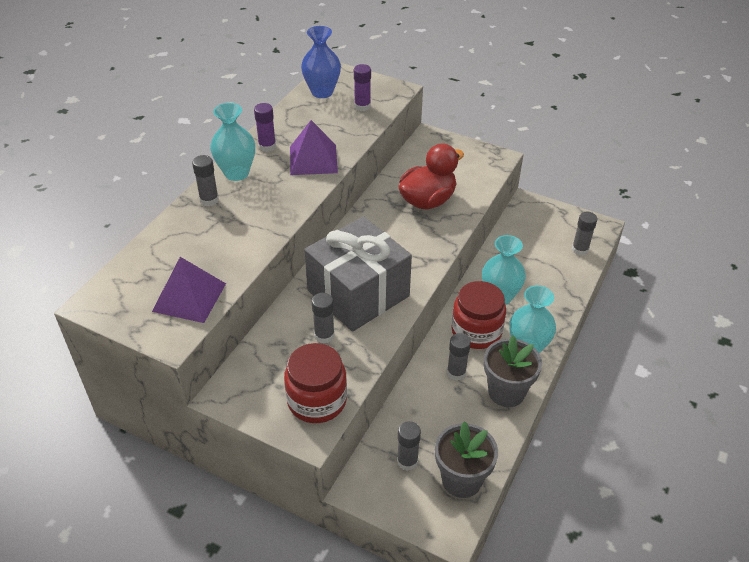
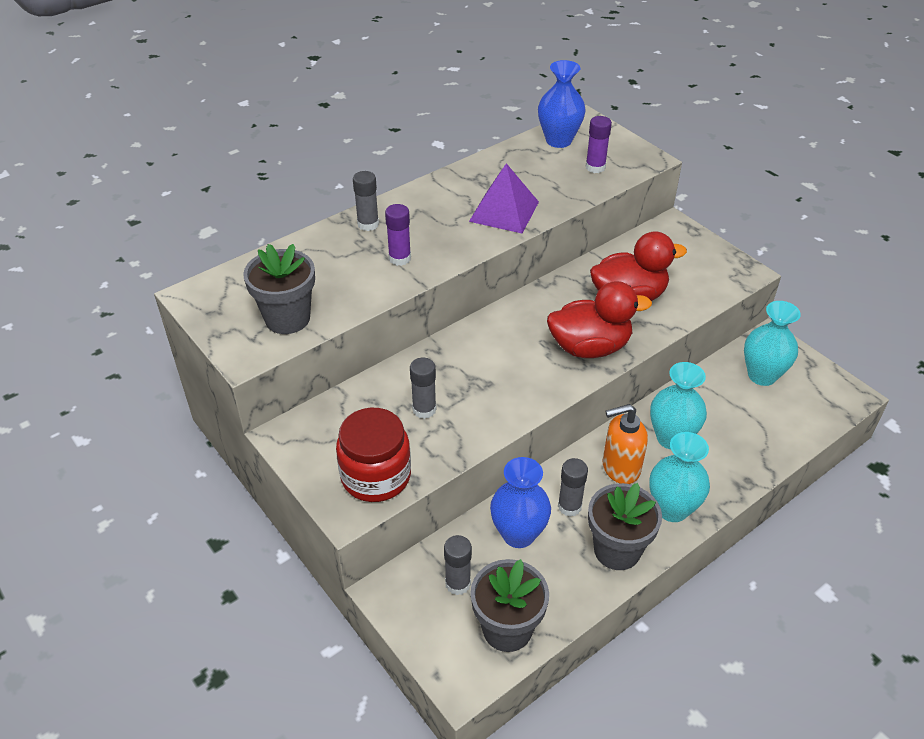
camera: 25 degrees right, 0 degrees up
purple pyramid [152,257,226,323] -> grey flower pot [243,244,315,334]
turquoise vase [210,103,255,181] -> turquoise vase moved to [744,301,801,386]
purple glue stick [254,103,276,152] -> purple glue stick moved to [385,204,411,266]
grey gift [304,216,412,332] -> none
red jar [451,281,506,349] -> orange soap dispenser [603,404,648,484]
grey glue stick [572,212,597,256] -> none
none -> blue vase [490,457,551,548]
none -> red duck [547,281,652,358]

